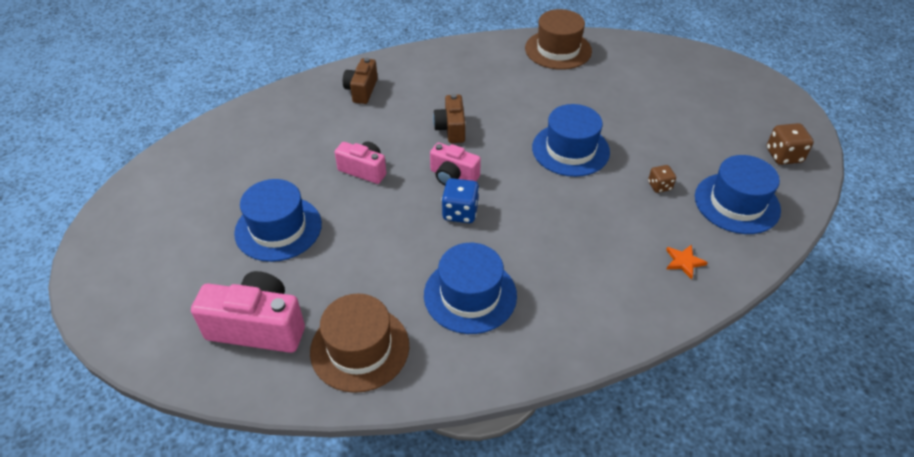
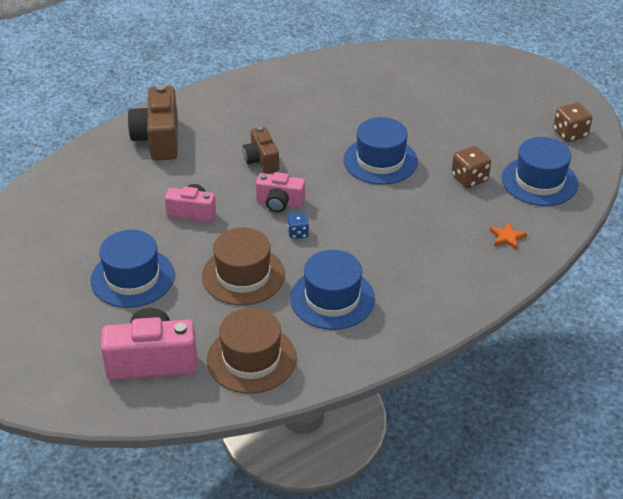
camera: 15 degrees left, 5 degrees down
brown camera [343,58,378,104] -> brown camera [128,84,178,160], size x1.63
blue dice [441,178,479,223] -> blue dice [288,213,309,239], size x0.63
brown hat [525,9,592,70] -> brown hat moved to [202,227,285,305]
brown dice [648,165,676,193] -> brown dice [451,146,491,188], size x1.58

